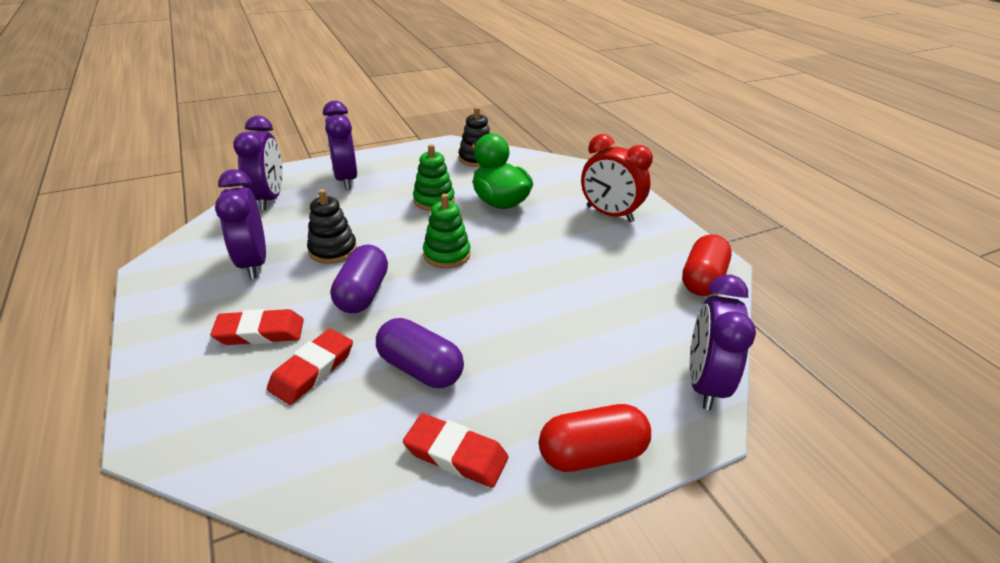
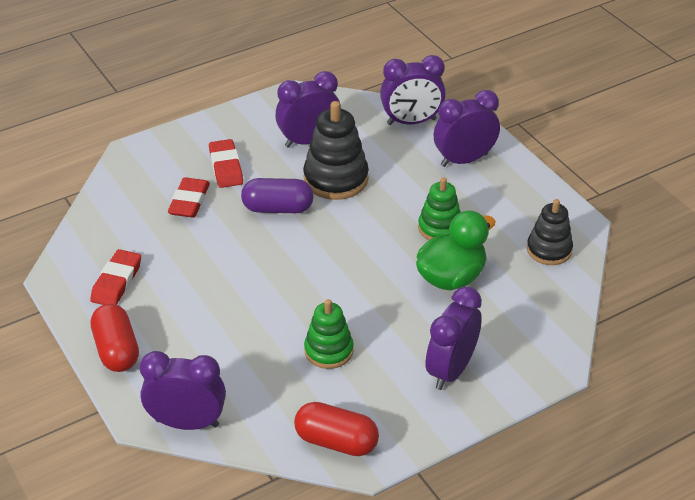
camera: 85 degrees right, 5 degrees up
red eraser [267,329,353,405] -> red eraser turned 75 degrees clockwise [168,177,210,218]
black stacking toy [307,189,357,264] -> black stacking toy [303,101,369,200], size x1.53
purple capsule [376,318,464,388] -> none
green stacking toy [423,194,470,268] -> green stacking toy moved to [304,299,354,369]
red clock [581,134,653,222] -> purple clock [426,286,482,390]

